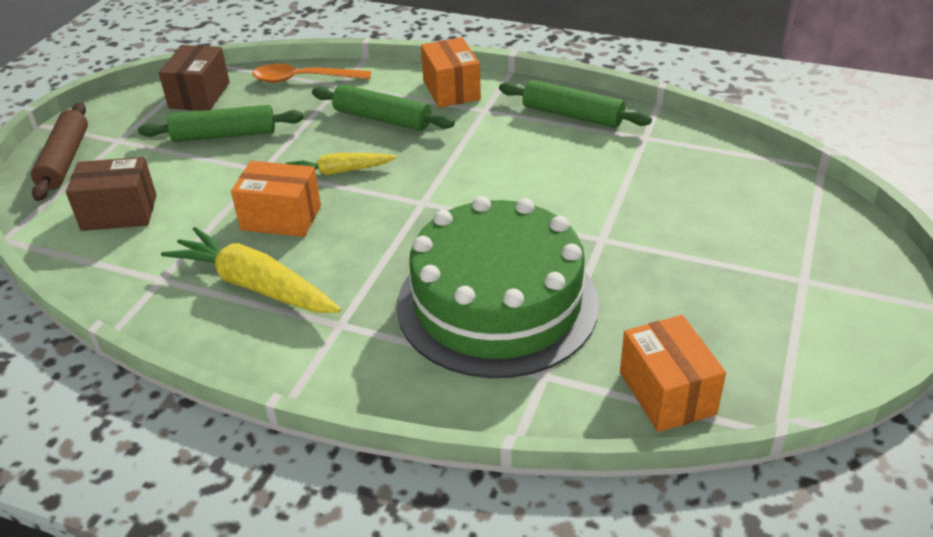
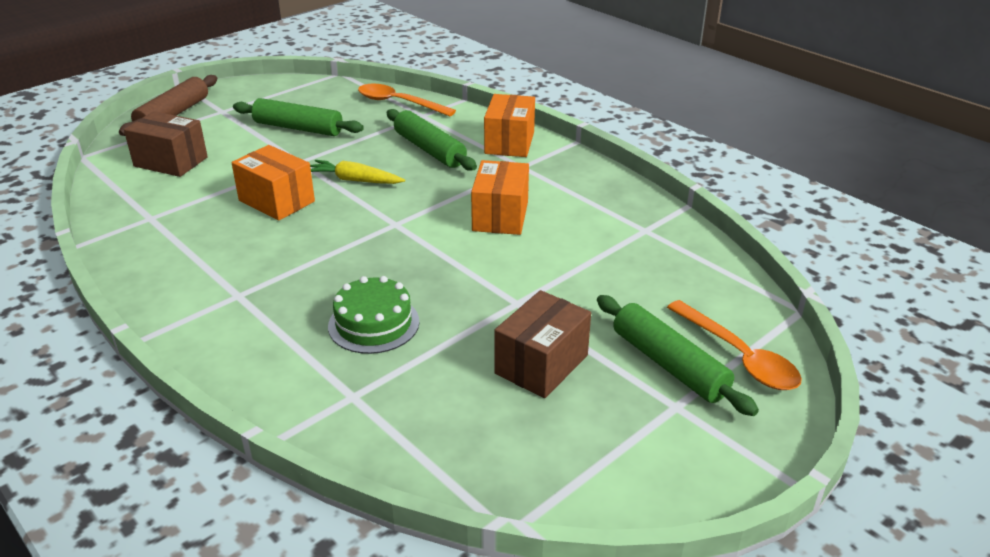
camera: 25 degrees right, 5 degrees down
brown box [159,45,230,111] -> brown box moved to [494,290,591,398]
yellow carrot [161,227,341,313] -> none
green cake [397,196,599,378] -> green cake [328,276,419,354], size x0.46
green rolling pin [499,80,652,128] -> green rolling pin moved to [597,295,759,416]
orange box [620,315,726,432] -> orange box moved to [471,160,529,235]
none -> orange spoon [667,300,802,390]

